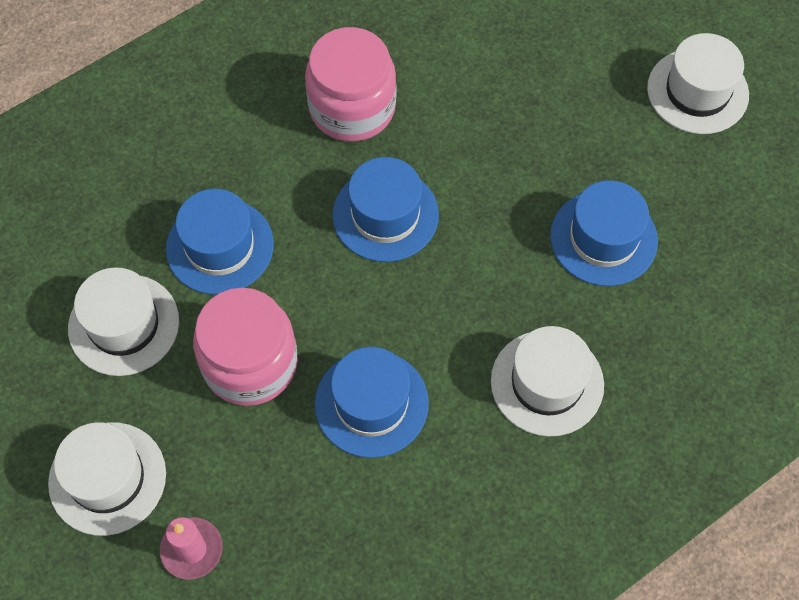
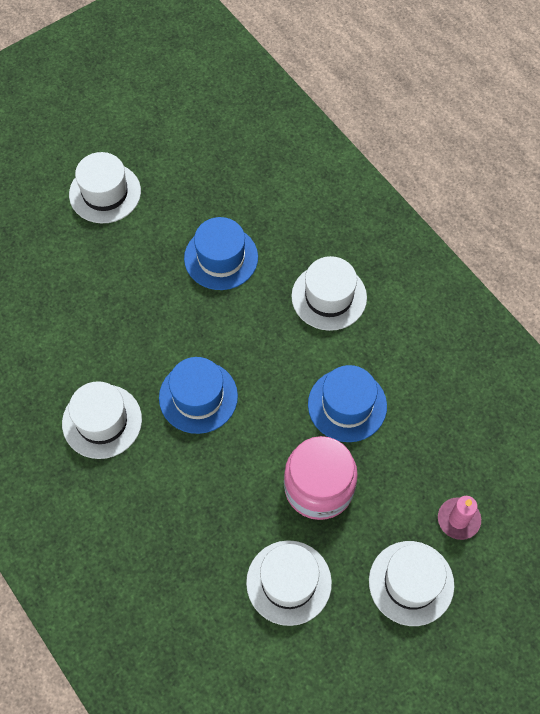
camera: 90 degrees left, 0 degrees up
blue hat [166,189,274,295] -> none
pink jar [305,27,396,142] -> white hat [62,381,142,459]

